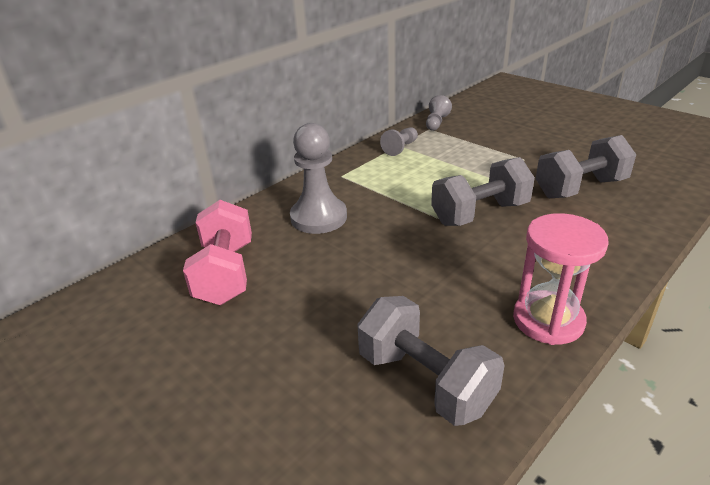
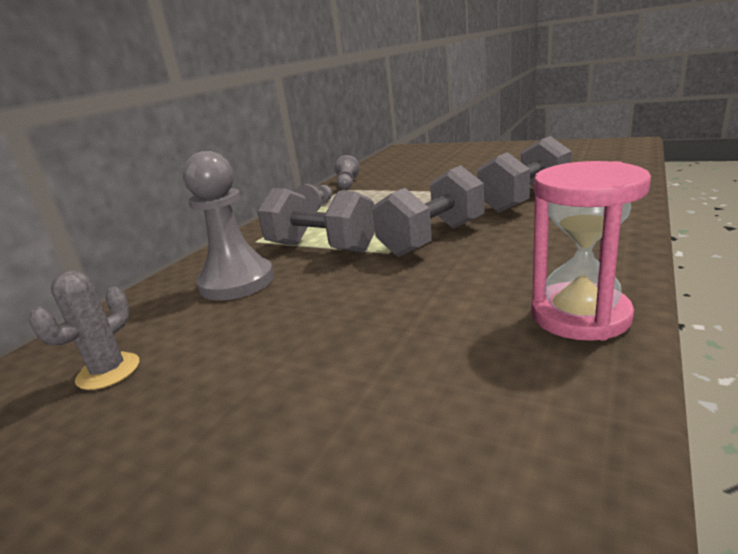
camera: 15 degrees left, 10 degrees down
pink dumbbell [183,200,252,305] -> grey cactus [29,271,139,390]
grey dumbbell [357,296,505,426] -> grey dumbbell moved to [258,188,375,253]

